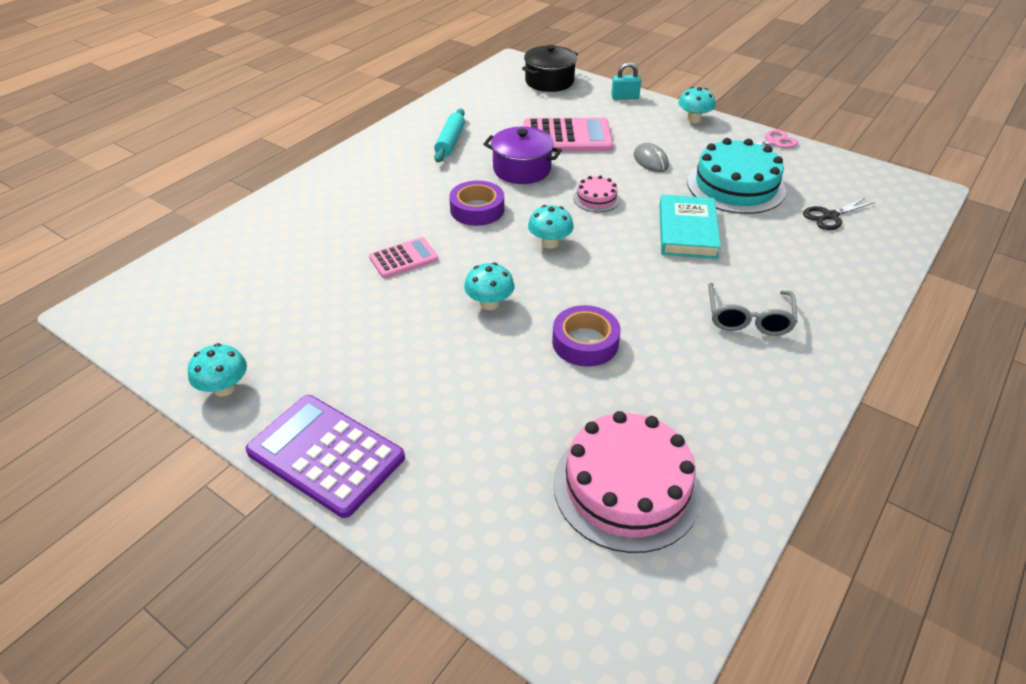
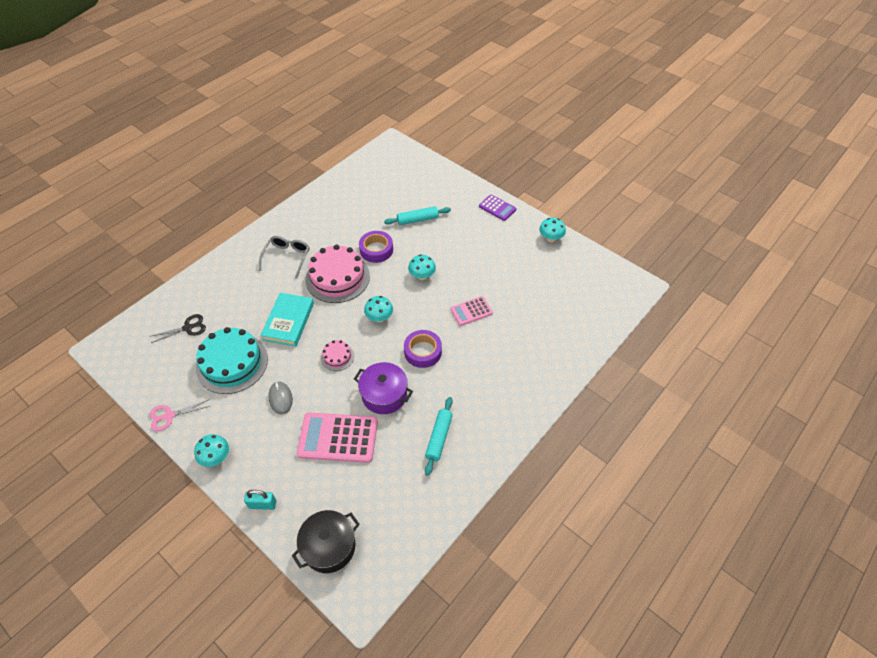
camera: 175 degrees left, 10 degrees up
purple calculator [246,395,405,518] -> purple calculator [479,194,516,221], size x0.57
pink cake [553,411,701,553] -> pink cake moved to [306,244,370,303]
none -> turquoise rolling pin [384,206,451,225]

